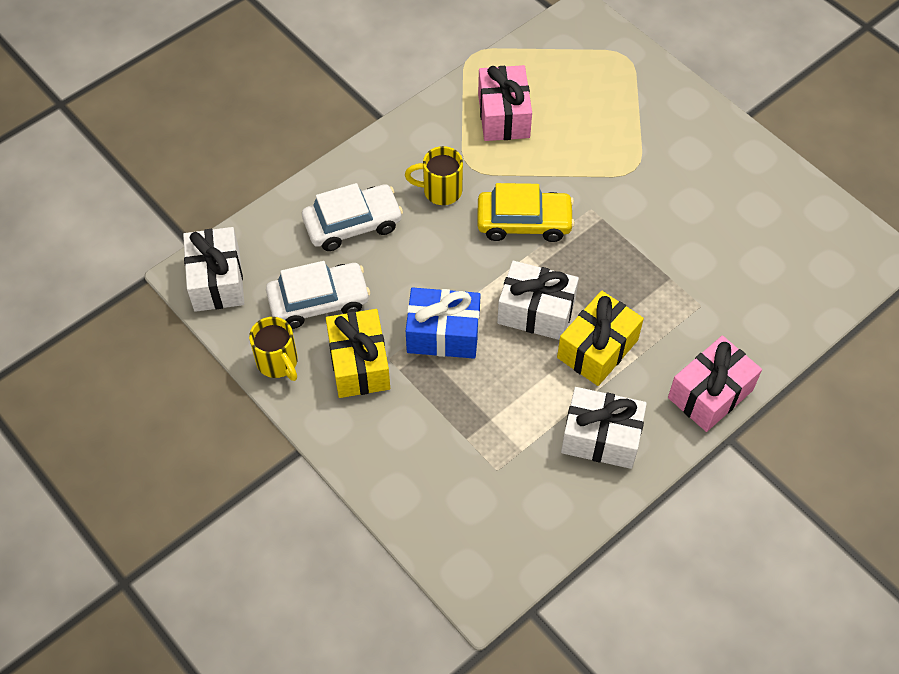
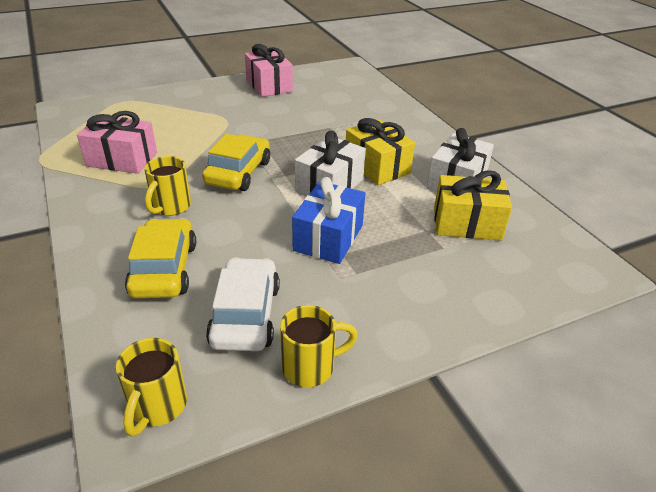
camera: 75 degrees left, 20 degrees down
white gift [183,227,244,312] -> yellow mug [116,338,187,437]
white car [302,183,403,251] -> yellow car [125,218,196,299]
yellow gift [326,309,390,398] -> yellow gift moved to [434,170,512,240]
pink gift [668,336,762,432] -> pink gift moved to [245,44,293,97]

